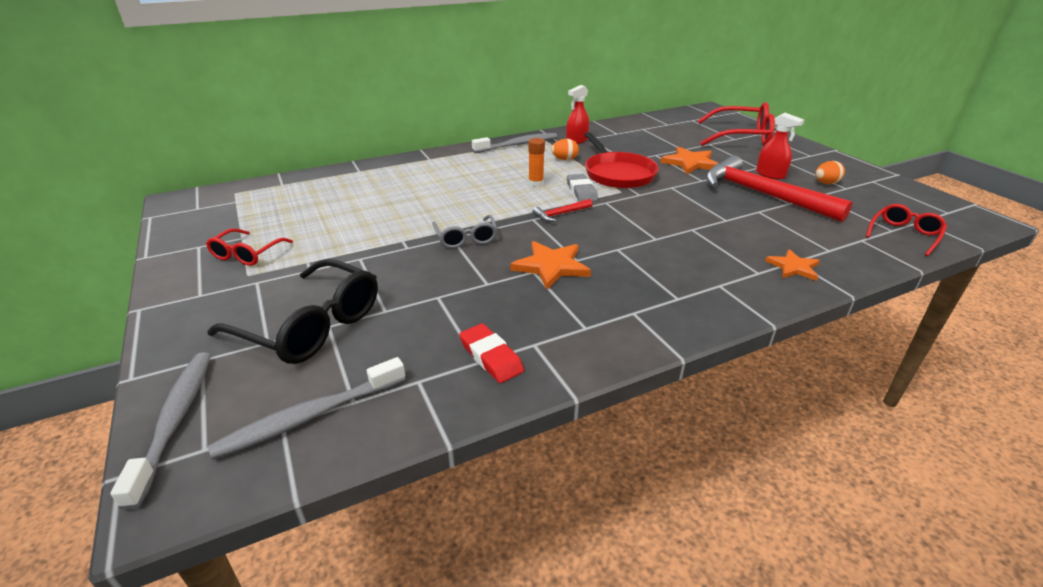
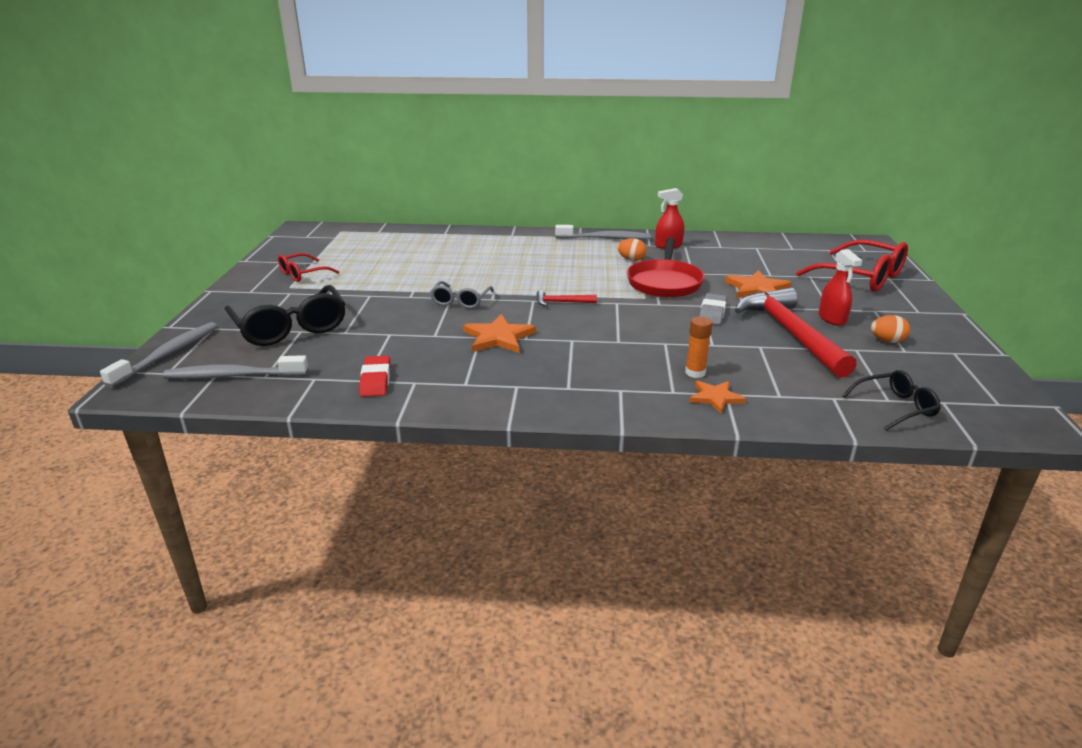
camera: 30 degrees right, 5 degrees down
orange glue stick [528,138,545,187] -> orange glue stick moved to [685,317,713,378]
grey eraser [567,174,598,202] -> grey eraser moved to [699,293,727,325]
red glasses [866,204,947,256] -> black glasses [842,370,941,431]

